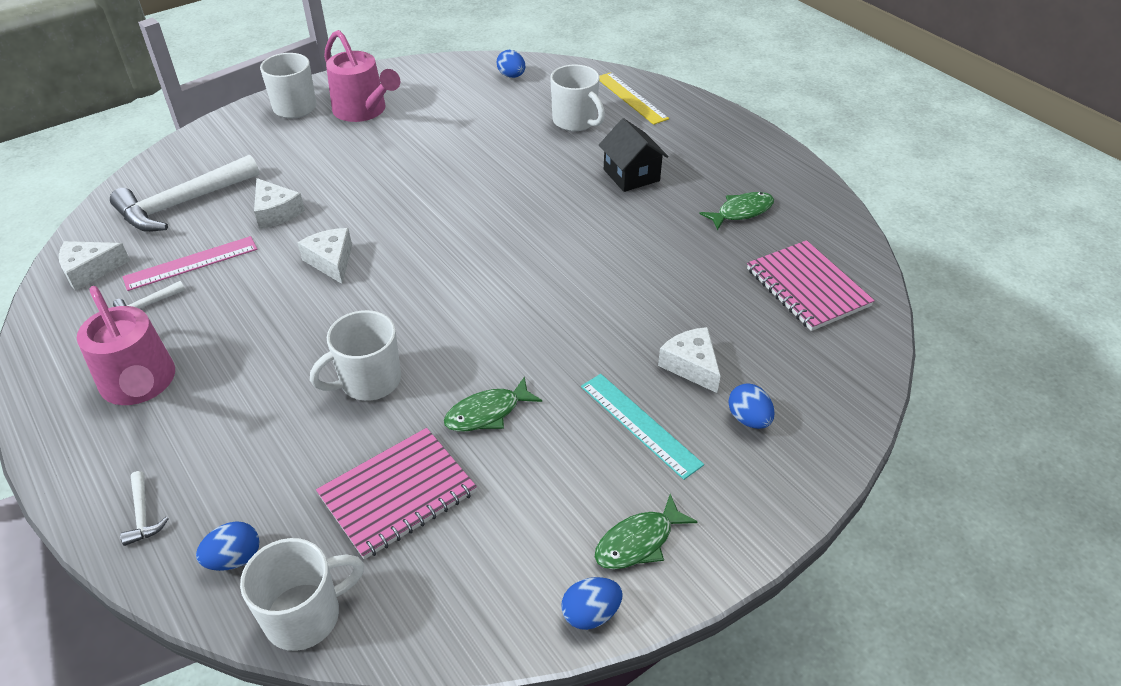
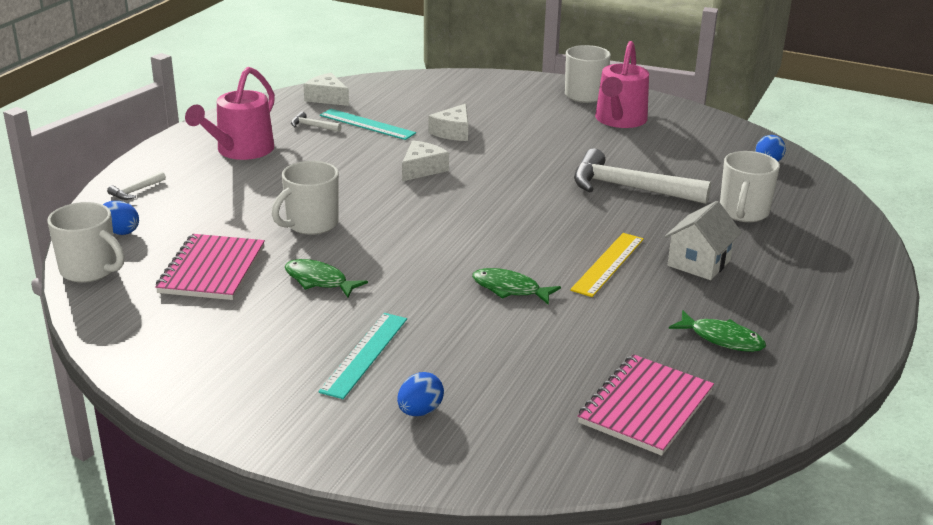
camera: 60 degrees right, 15 degrees down
white hammer [110,154,260,232] -> white hammer moved to [574,149,711,204]
pink ruler [123,236,257,291] -> turquoise ruler [320,109,416,140]
white mug [310,310,401,401] -> white mug turned 75 degrees counterclockwise [272,161,339,235]
pink notebook [316,428,477,559] -> pink notebook turned 75 degrees clockwise [155,234,265,300]
blue egg [561,577,623,630] -> none
green fish [595,494,698,569] -> green fish moved to [472,268,561,305]
yellow ruler [599,72,669,125] -> yellow ruler moved to [570,233,644,297]
black house [599,118,668,192] -> white house [664,201,742,280]
white cheese [658,327,721,393] -> none

